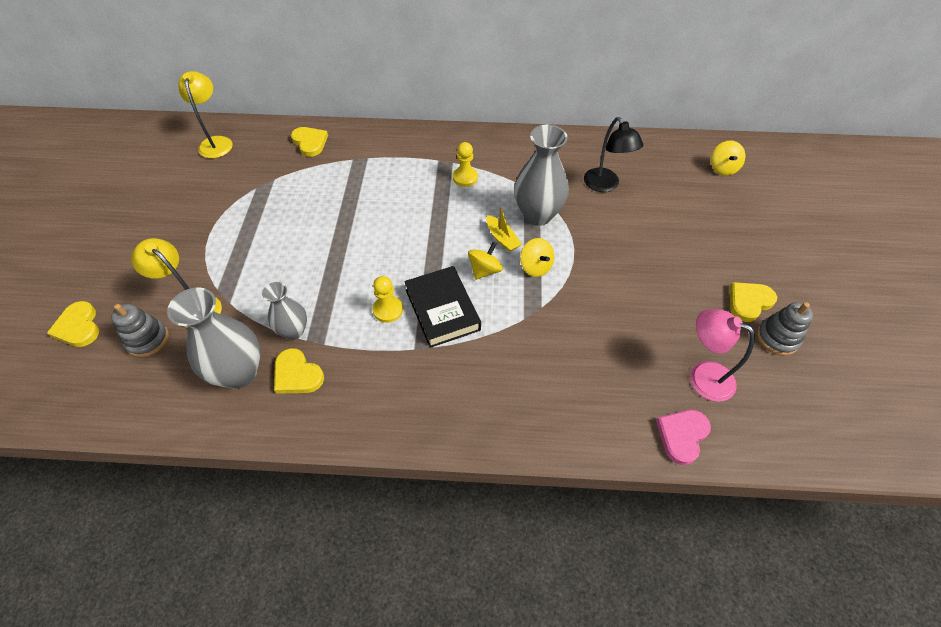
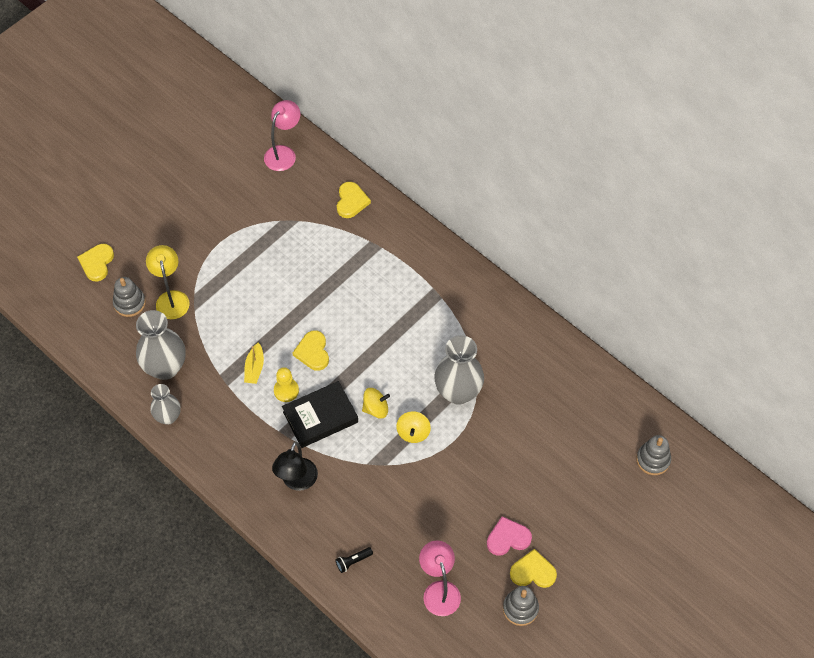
camera: 40 degrees right, 5 degrees up
yellow lamp [179,71,233,158] -> pink lamp [264,100,300,171]
grey vase [262,282,307,340] -> grey vase moved to [150,384,181,425]
yellow heart [274,348,324,394] -> yellow heart moved to [292,330,329,371]
black book [404,266,481,348] -> black book turned 45 degrees clockwise [282,381,358,448]
yellow pawn [453,142,478,187] -> none
yellow boat [486,206,522,252] -> yellow boat moved to [244,342,264,384]
black lamp [584,117,643,192] -> black lamp moved to [272,442,318,491]
pink heart [656,410,711,465] -> pink heart moved to [487,516,532,556]
yellow spinning top [711,140,745,176] -> grey stacking toy [636,435,671,475]
none -> black flashlight [335,547,373,573]

